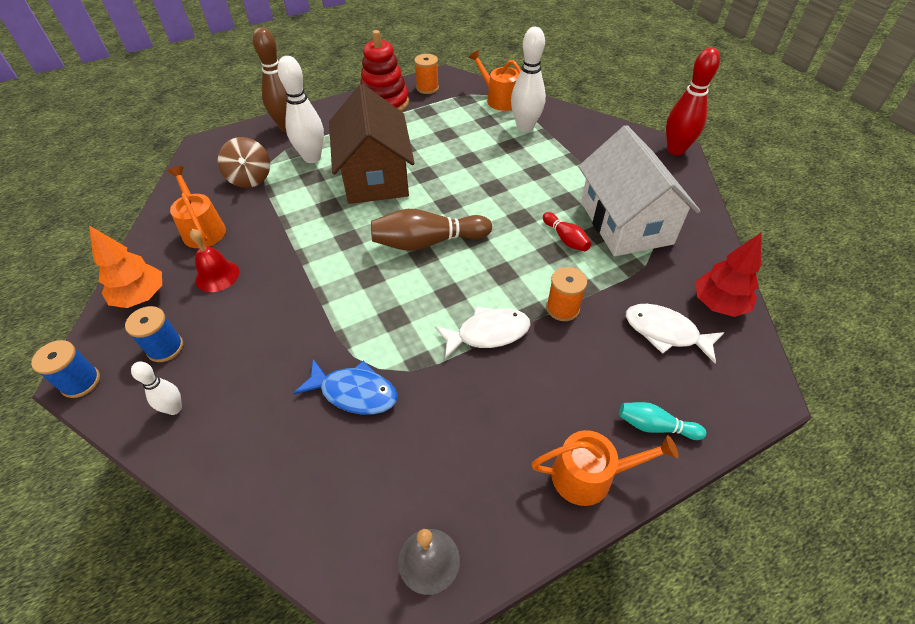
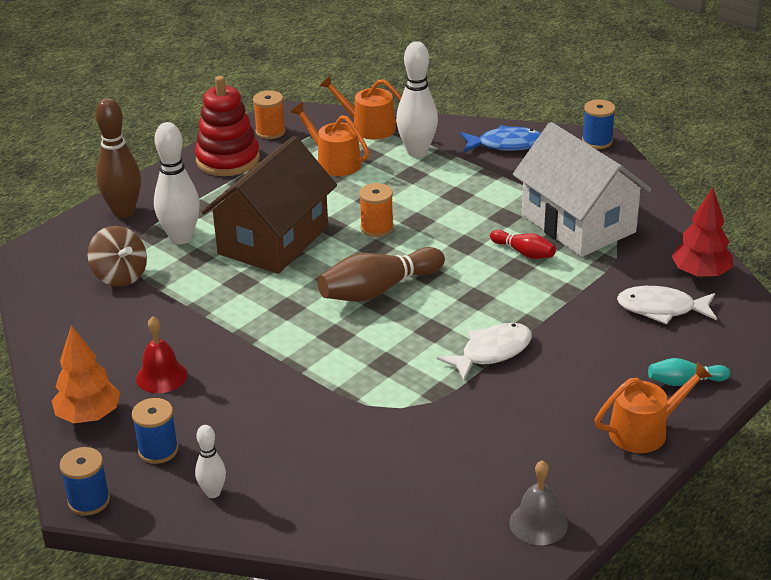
camera: 20 degrees left, 15 degrees down
orange watering can [167,166,226,248] -> orange watering can moved to [291,103,369,176]
blue fish [293,359,398,415] -> blue fish moved to [460,125,541,152]
brown house [329,84,415,204] -> brown house turned 60 degrees clockwise [202,136,337,274]
orange spool [546,267,587,321] -> orange spool moved to [359,183,394,237]
red bowling pin [666,47,720,156] -> blue spool [582,99,615,149]

